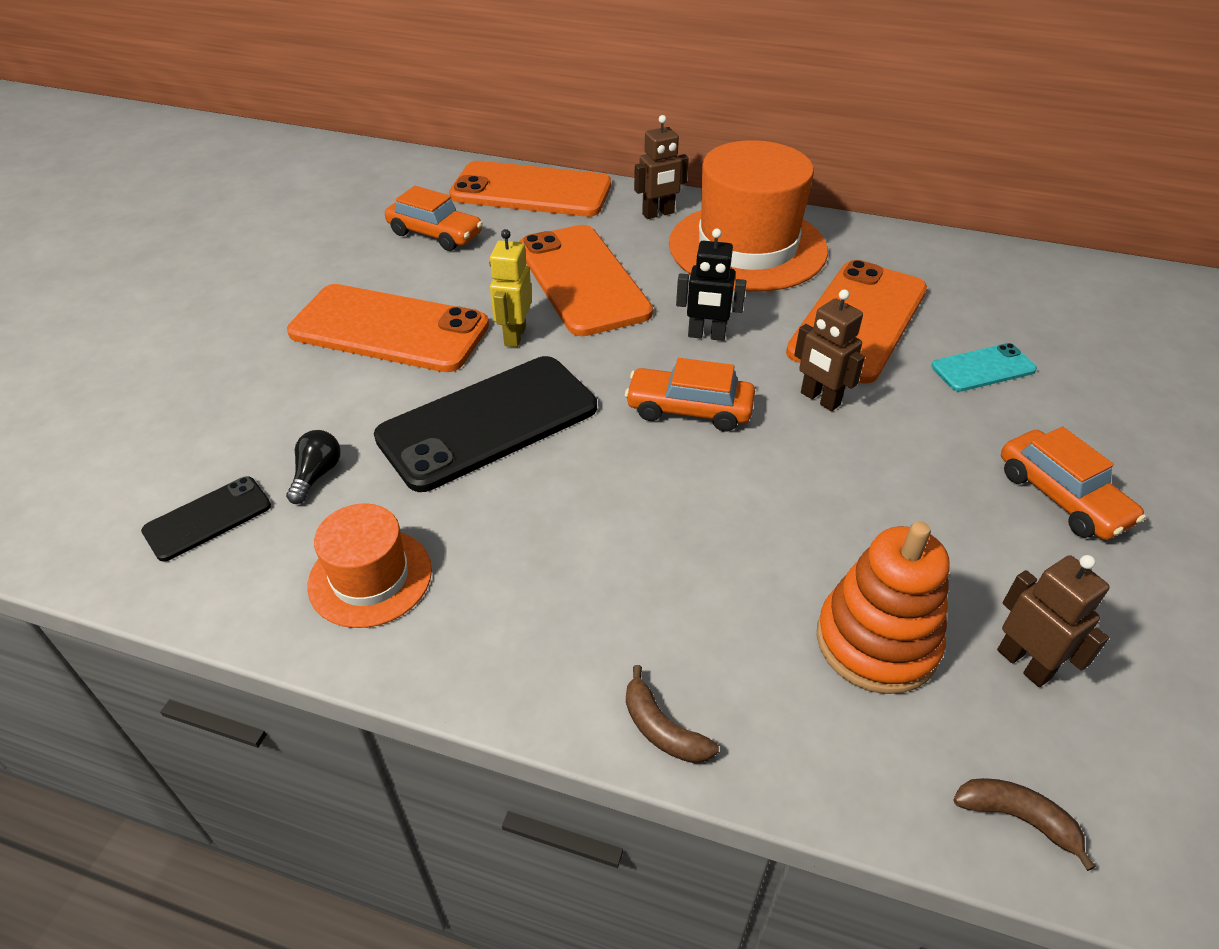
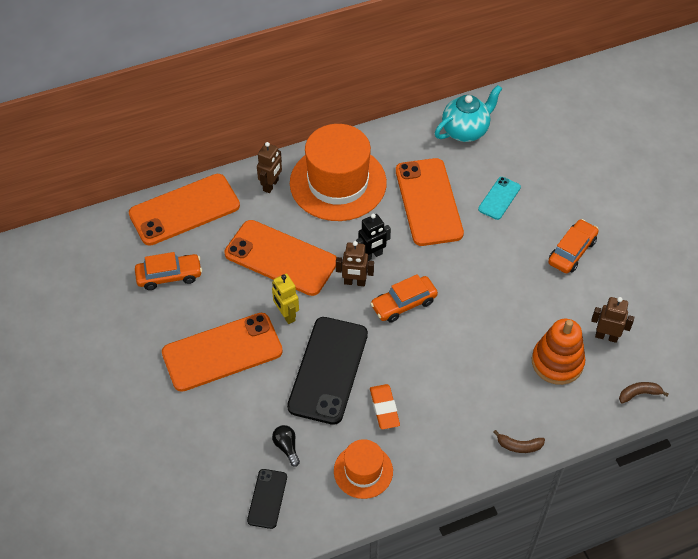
camera: 40 degrees left, 10 degrees up
brown robot [794,290,865,411] -> brown robot moved to [336,241,374,286]
orange car [1001,426,1146,540] -> orange car turned 75 degrees counterclockwise [548,219,598,273]
none -> orange eraser [370,384,400,429]
none -> turquoise teapot [435,85,502,142]

